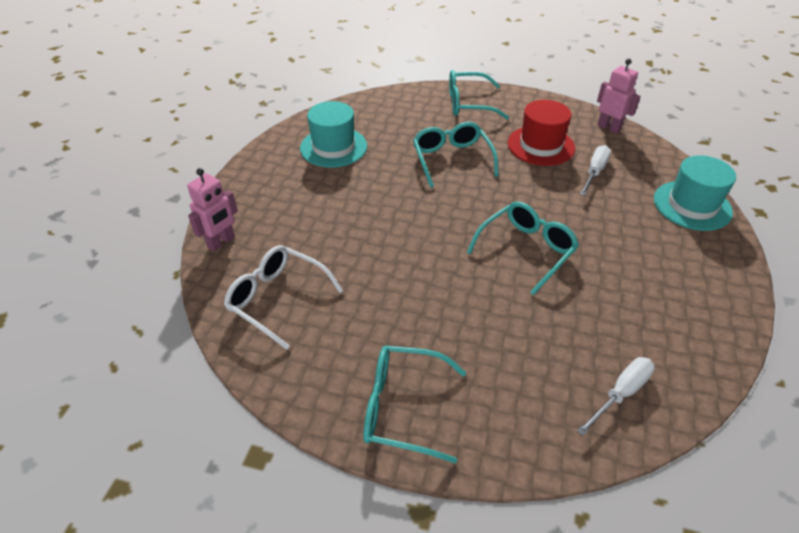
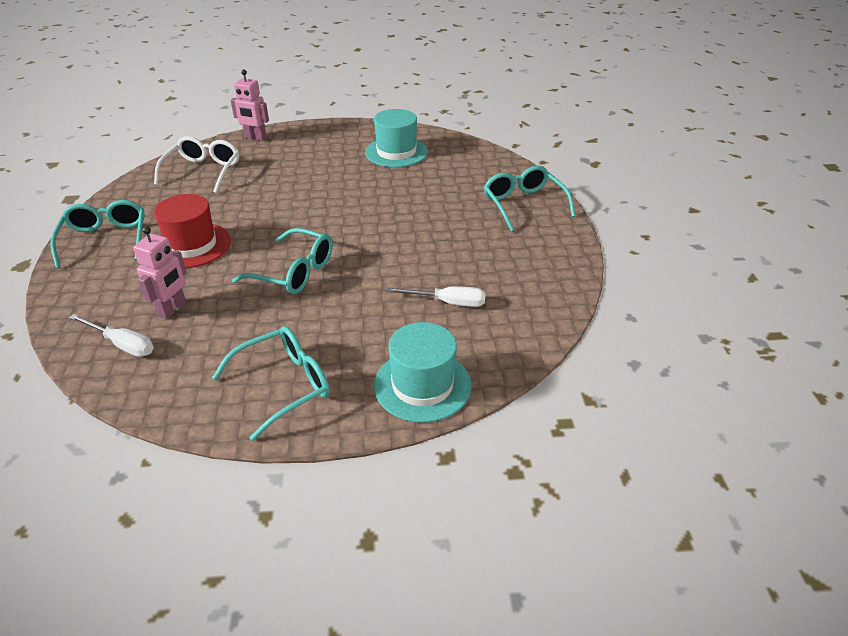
camera: 70 degrees right, 5 degrees down
turquoise glasses [413,122,499,188] -> turquoise glasses moved to [212,326,330,441]
red hat [507,100,575,166] -> red hat moved to [154,194,231,268]
pink robot [597,59,641,134] -> pink robot moved to [133,226,187,319]

